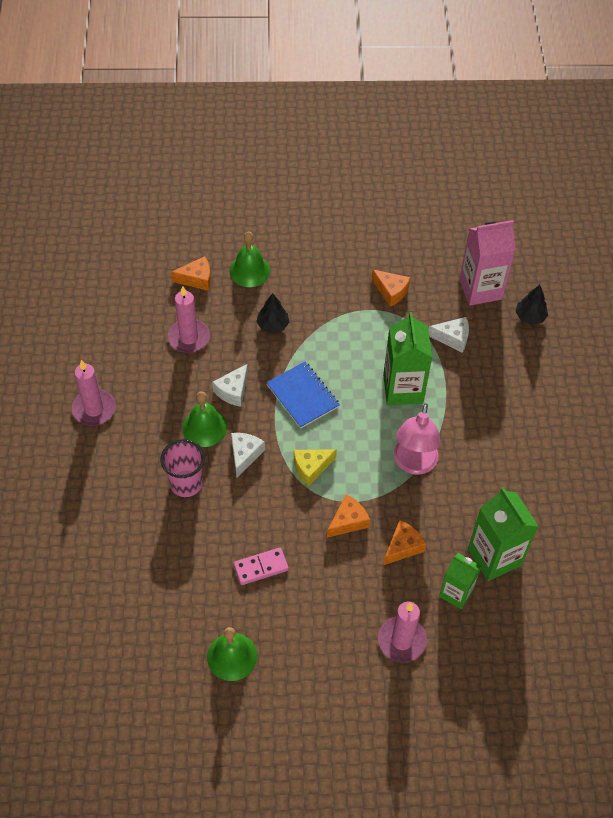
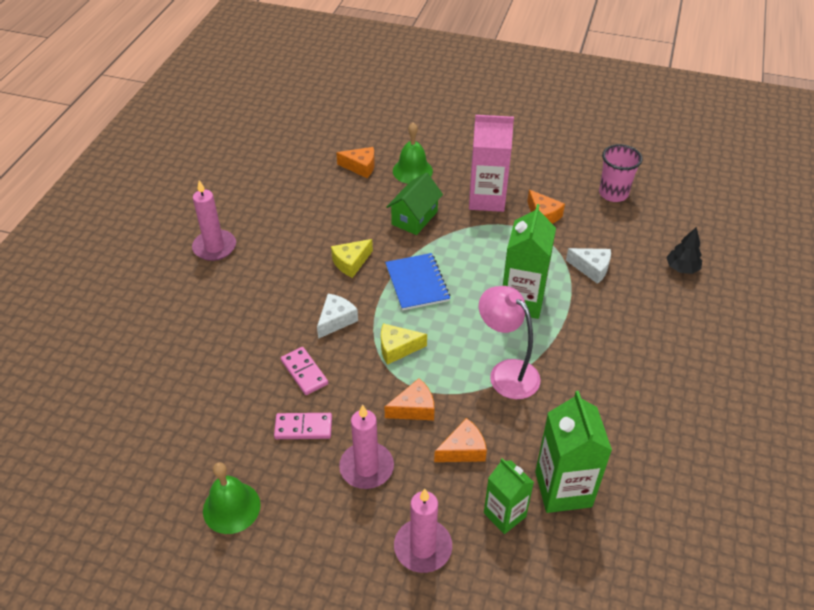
camera: 20 degrees right, 10 degrees down
pink cup [160,439,205,497] -> pink cup moved to [599,144,643,202]
pink candle [168,286,210,353] -> pink candle moved to [339,405,394,489]
green bell [183,391,227,447] -> none
white cheese [212,364,248,407] -> yellow cheese [331,239,373,278]
black tree [256,293,289,333] -> green house [387,172,443,235]
pink lamp [394,403,440,475] -> pink lamp turned 105 degrees clockwise [479,286,541,399]
pink carton [459,220,516,306] -> pink carton moved to [469,115,514,212]
none -> pink domino [281,347,328,395]

